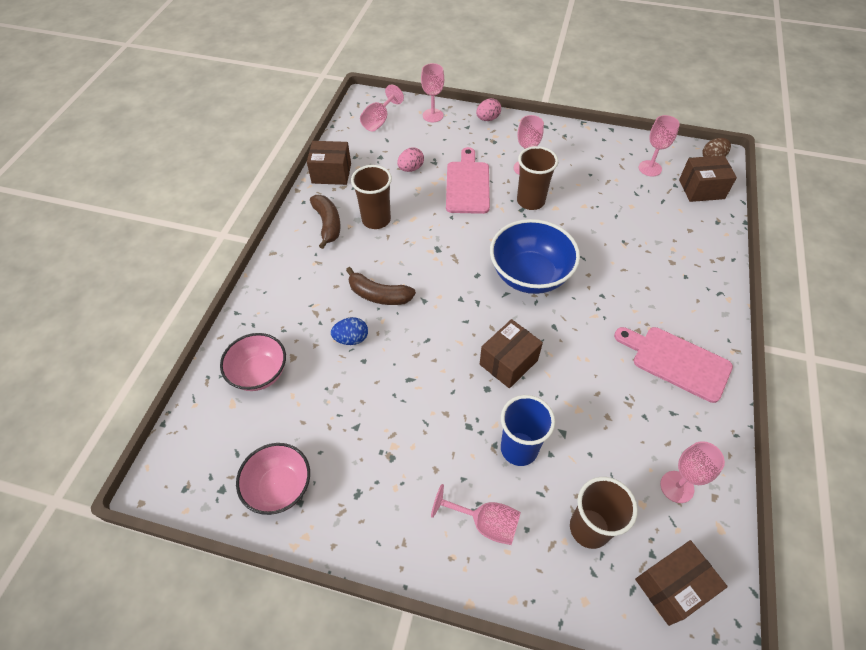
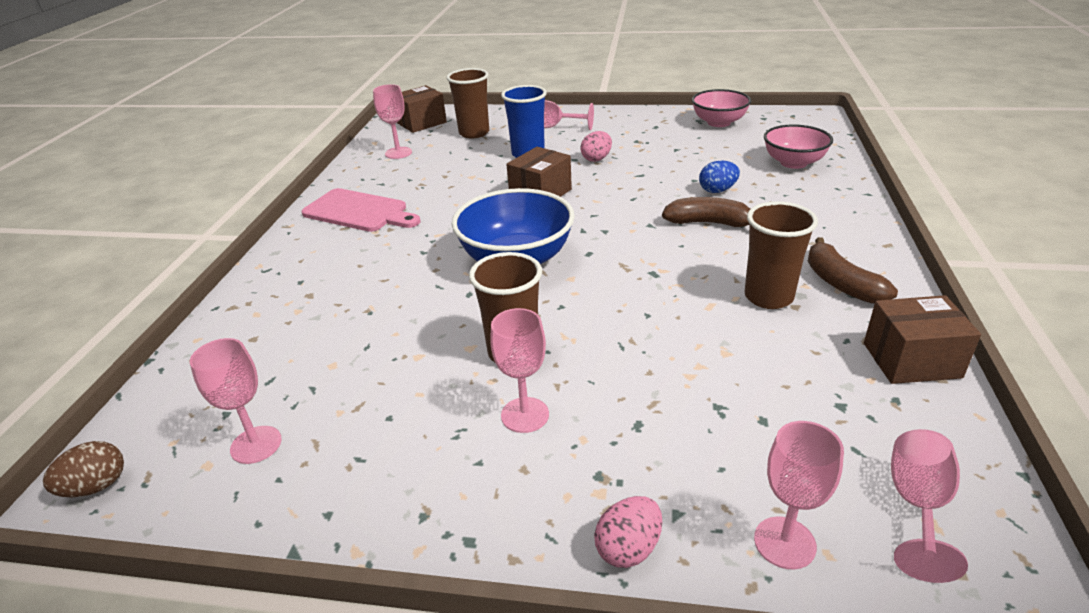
camera: 175 degrees right, 20 degrees down
pink egg [397,147,424,172] -> pink egg moved to [580,131,612,162]
pink cutting board [446,147,490,214] -> none
brown box [679,155,737,202] -> none

